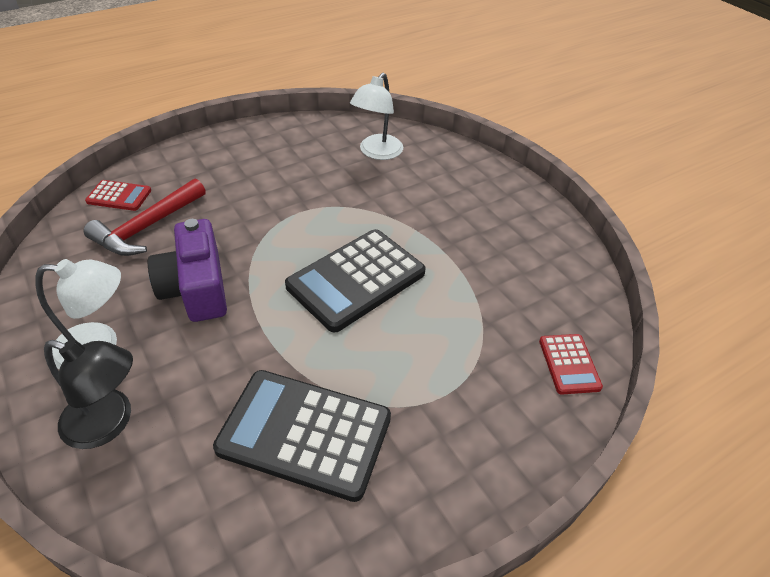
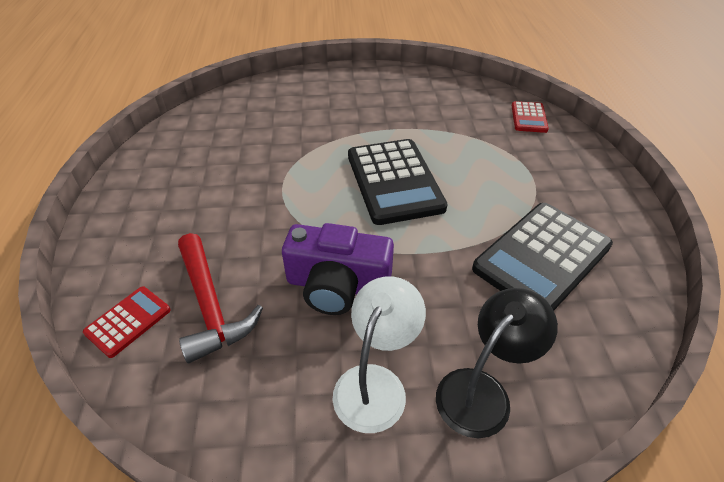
camera: 60 degrees left, 0 degrees up
white lamp [350,73,403,160] -> none
red calculator [539,334,603,395] -> red calculator turned 75 degrees clockwise [512,101,549,133]

